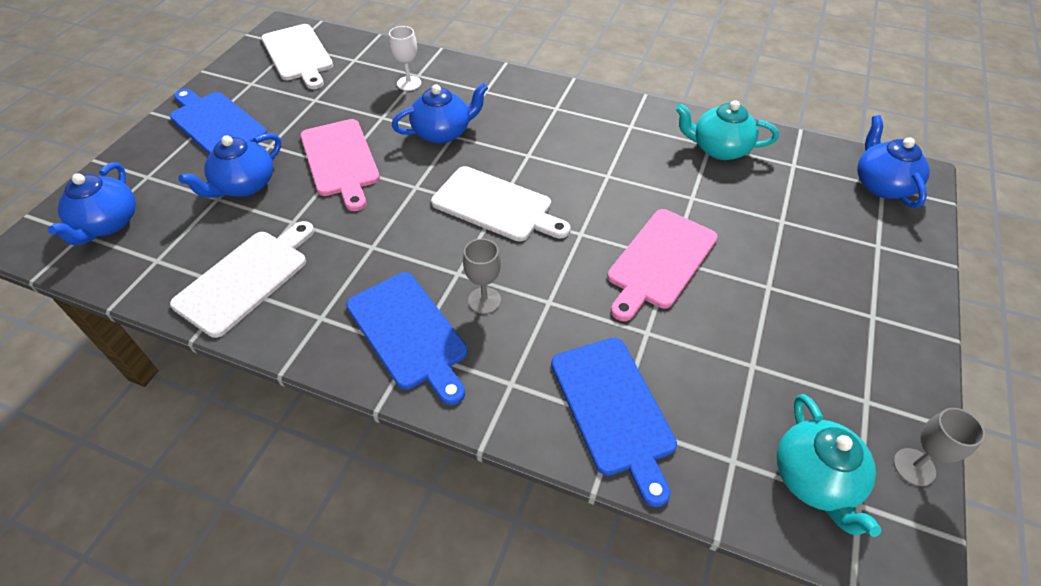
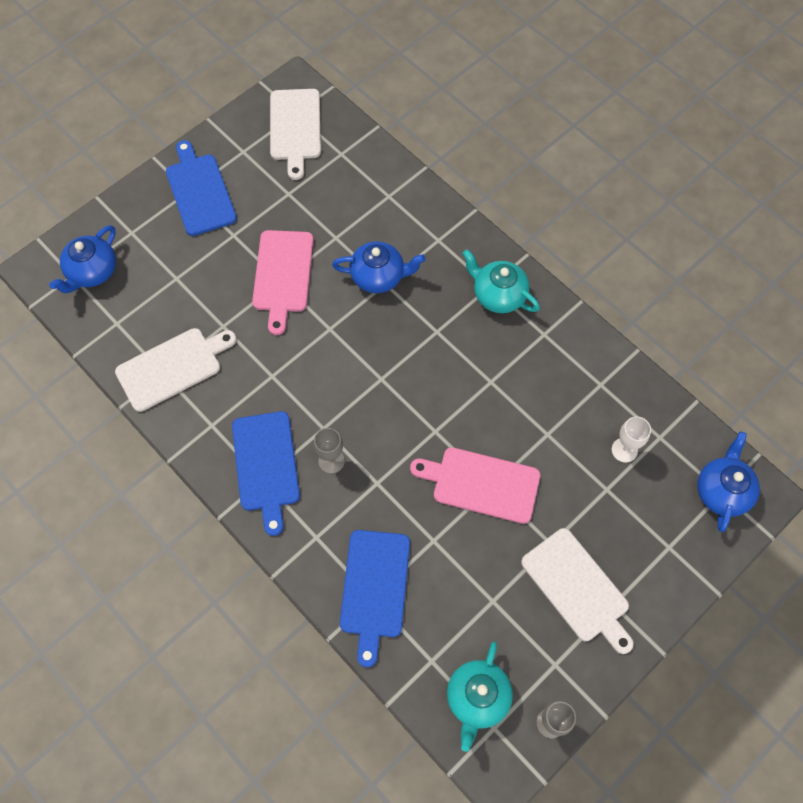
camera: 25 degrees right, 15 degrees up
blue teapot [179,133,281,198] -> none
white goblet [389,26,421,91] -> white goblet moved to [612,416,651,463]
white cutting board [431,166,571,242] -> white cutting board moved to [521,528,634,654]
pink cutting board [607,209,718,321] -> pink cutting board turned 45 degrees clockwise [410,447,540,524]
turquoise teapot [675,100,779,160] -> turquoise teapot moved to [462,249,540,313]

